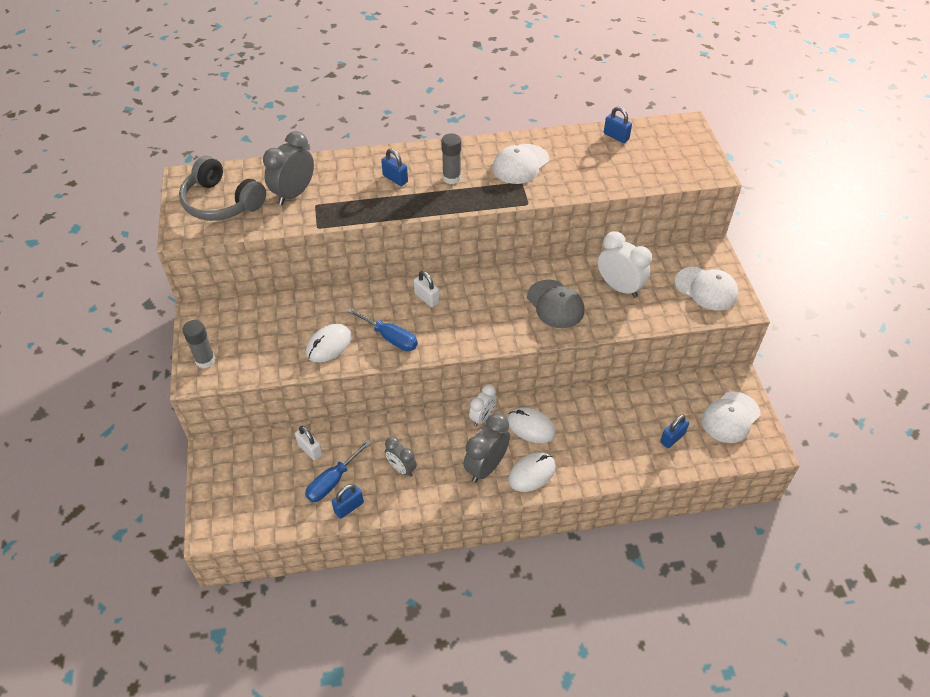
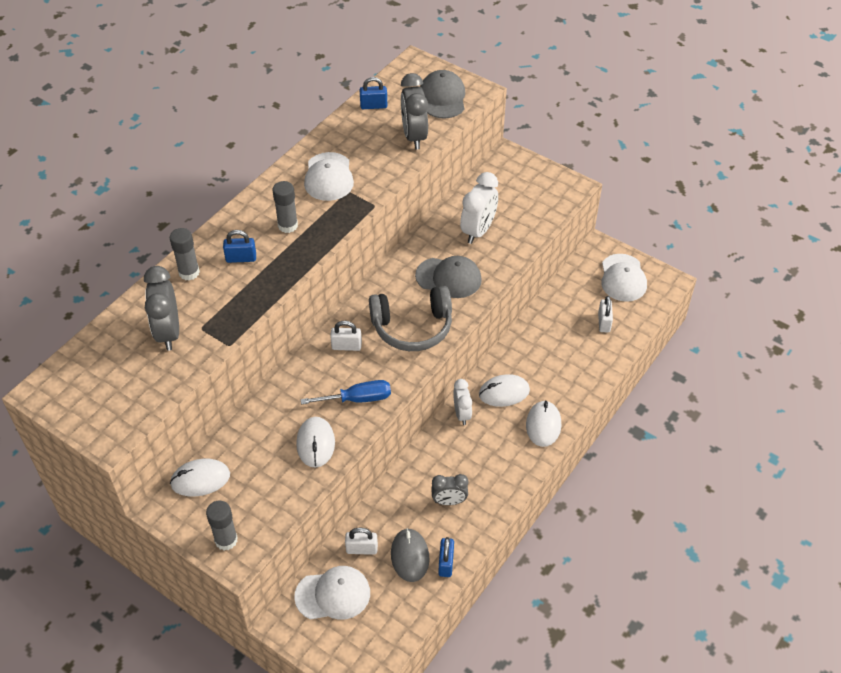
camera: 45 degrees left, 0 degrees up
grey headphones [179,156,266,221] -> grey headphones moved to [369,286,452,351]
blue screwdriver [305,440,372,502] -> grey mouse [391,528,429,582]
grey clock [463,413,510,483] -> grey clock moved to [401,73,428,150]
white clock [598,231,652,298] -> white clock turned 120 degrees clockwise [460,172,498,244]
blue padlock [660,414,689,448] -> white padlock [598,296,613,332]
white cap [675,267,738,310] -> white cap moved to [294,566,370,620]
none -> grey glue stick [170,228,200,281]
none -> white mouse [170,459,230,497]
none -> grey cap [420,70,465,118]

